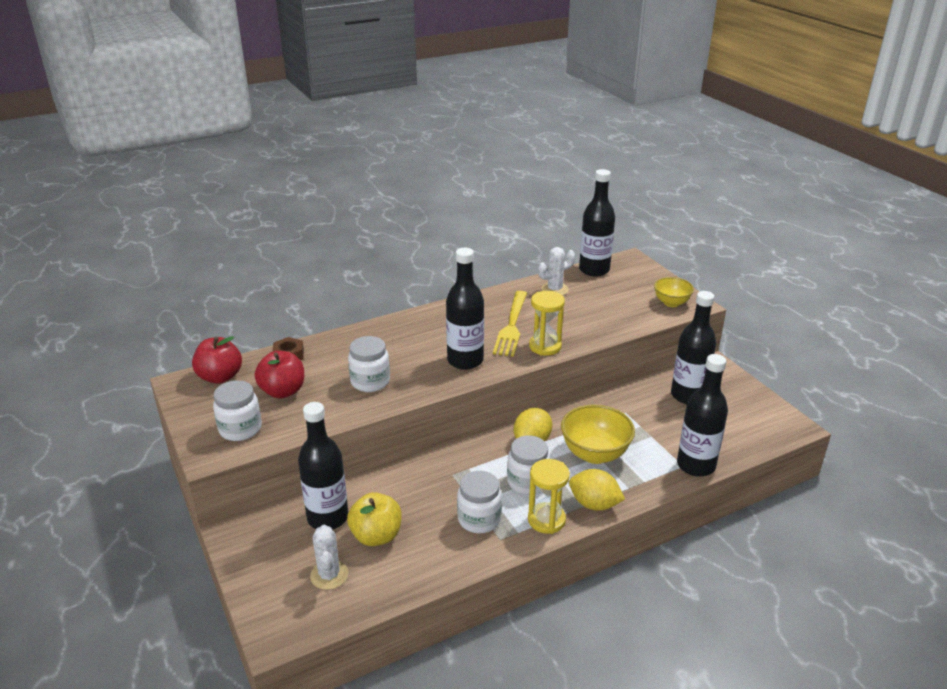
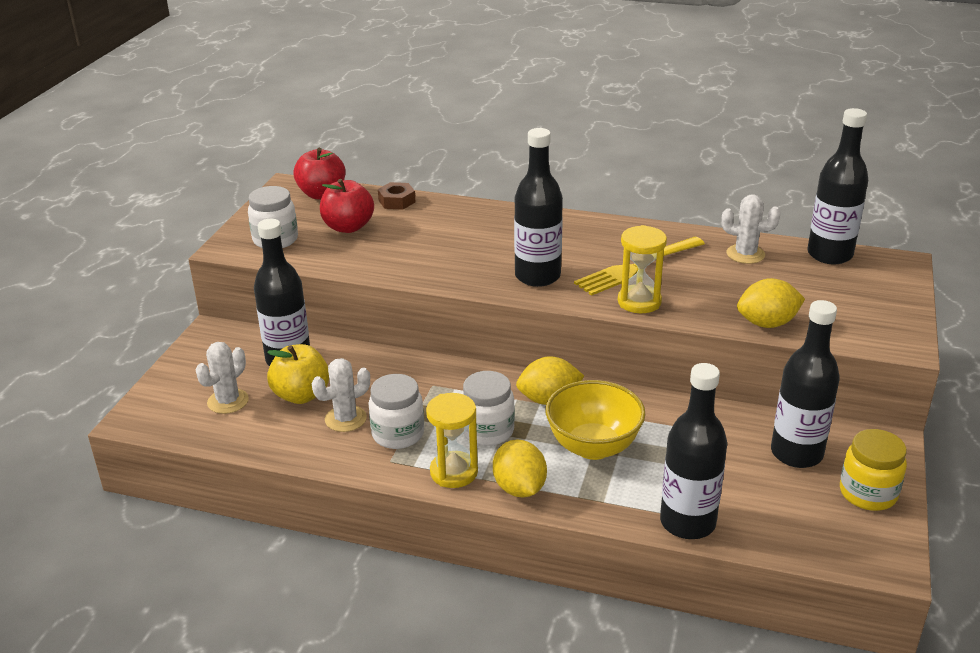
camera: 45 degrees right, 0 degrees up
white jar [348,336,390,392] -> none
yellow bowl [654,277,694,307] -> none
none -> white cactus [312,358,370,432]
none -> yellow lemon [737,278,805,328]
none -> yellow jar [840,429,907,511]

